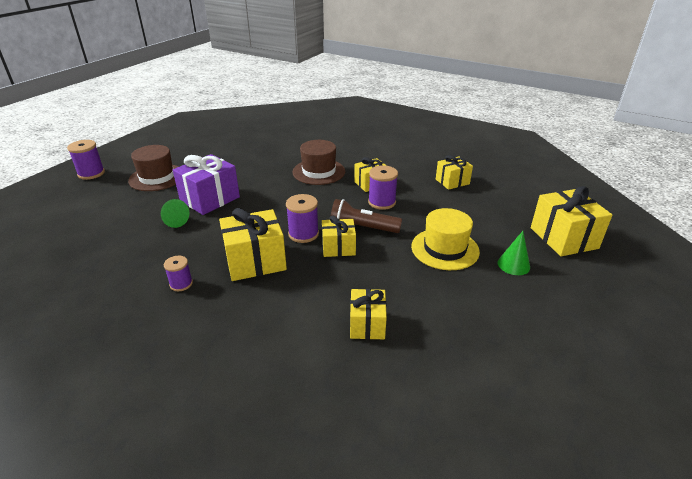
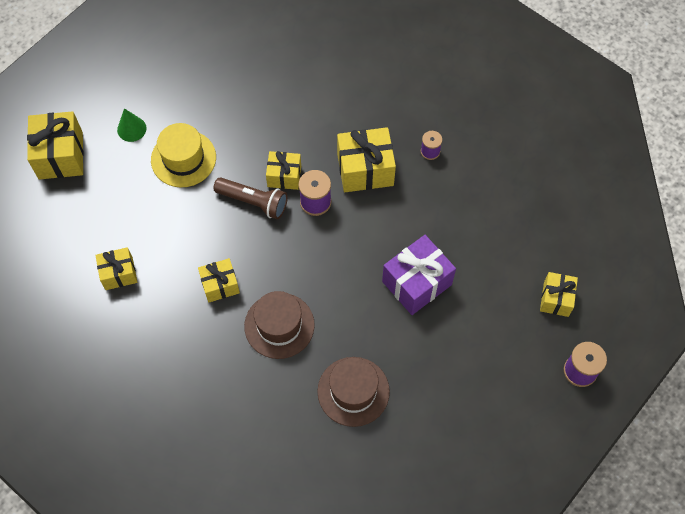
camera: 170 degrees left, 30 degrees up
brown hat [128,145,179,191] -> brown hat moved to [317,357,390,427]
green cone [161,199,189,228] -> none
yellow gift [350,289,387,339] -> yellow gift moved to [540,272,578,317]
purple spool [368,165,398,210] -> none

